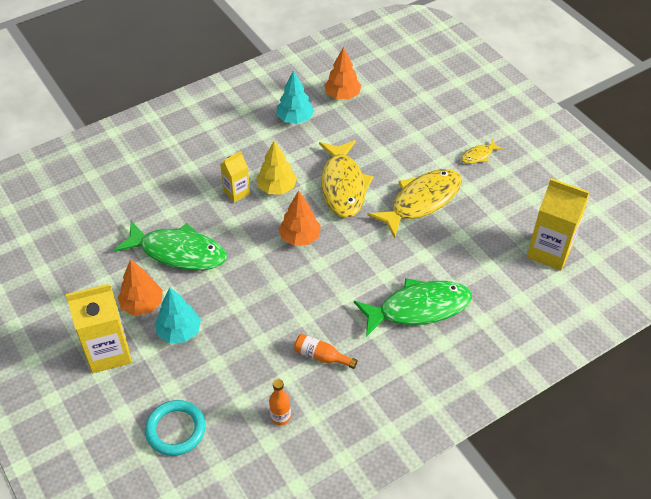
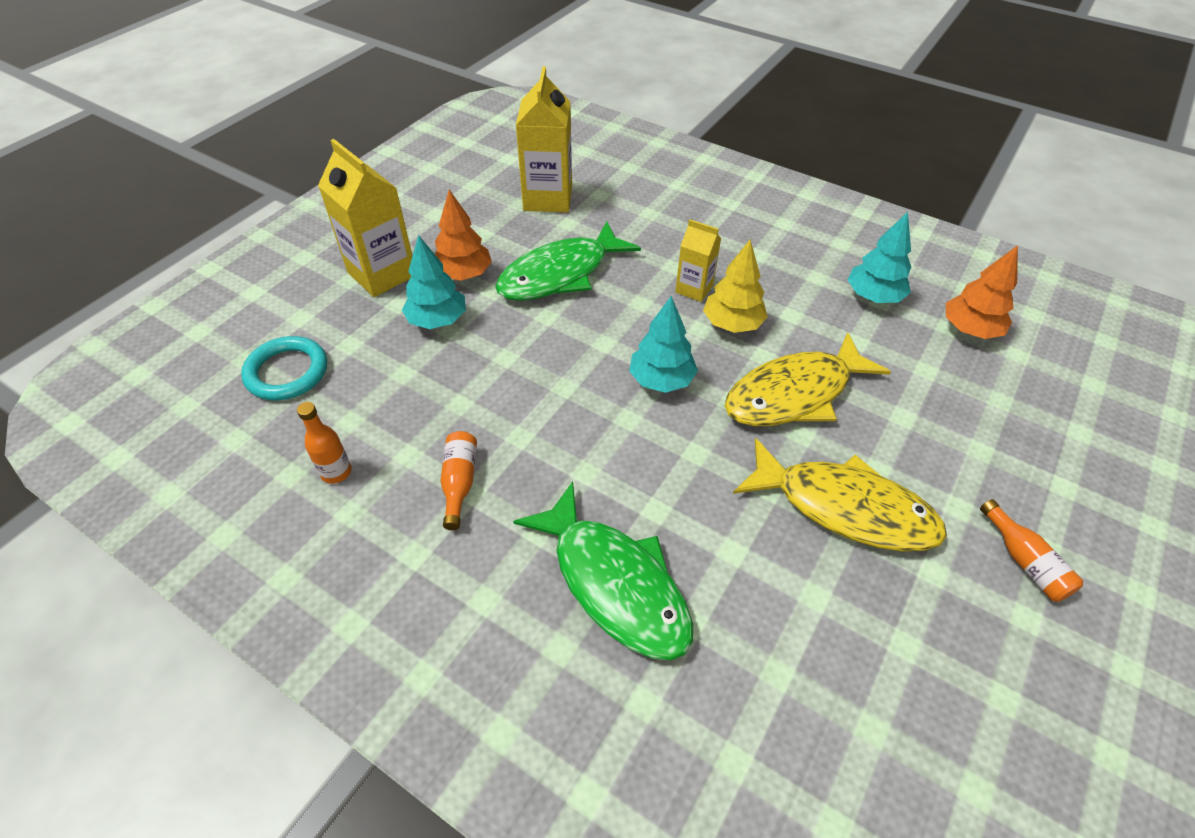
camera: 65 degrees right, 0 degrees up
green fish [114,221,227,271] -> green fish turned 60 degrees clockwise [495,221,641,301]
orange tree [278,191,321,246] -> turquoise tree [629,296,698,393]
yellow fish [461,139,503,164] -> orange bottle [980,499,1083,602]
yellow carton [527,178,589,271] -> yellow carton moved to [516,66,572,213]

